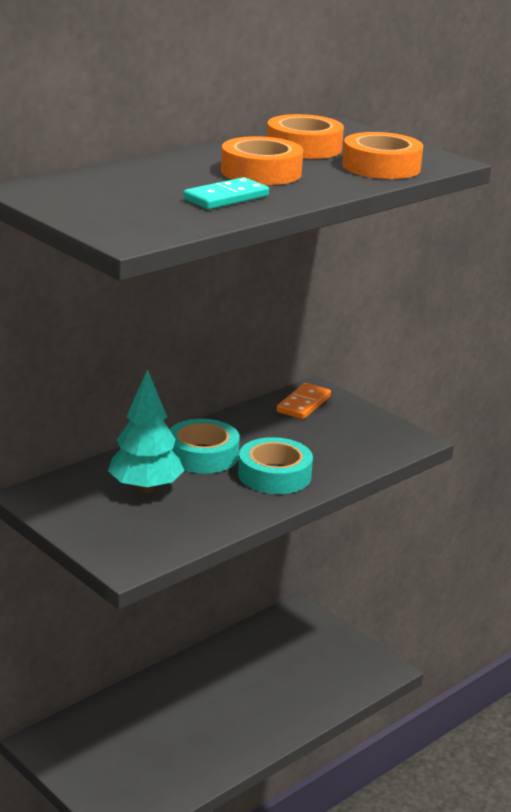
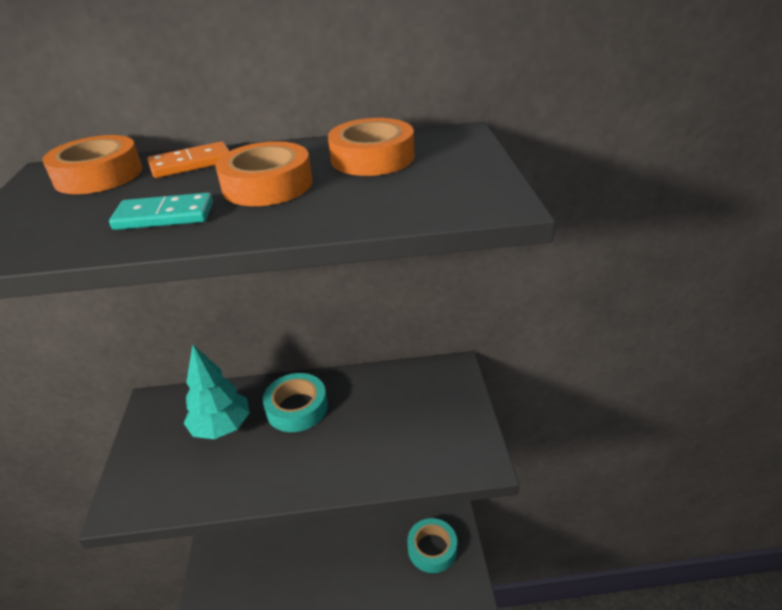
camera: 40 degrees right, 10 degrees up
turquoise tape [238,437,313,494] -> turquoise tape moved to [407,518,457,573]
orange domino [277,383,331,419] -> orange domino moved to [148,142,229,178]
orange tape [342,132,423,179] -> orange tape moved to [42,135,142,194]

